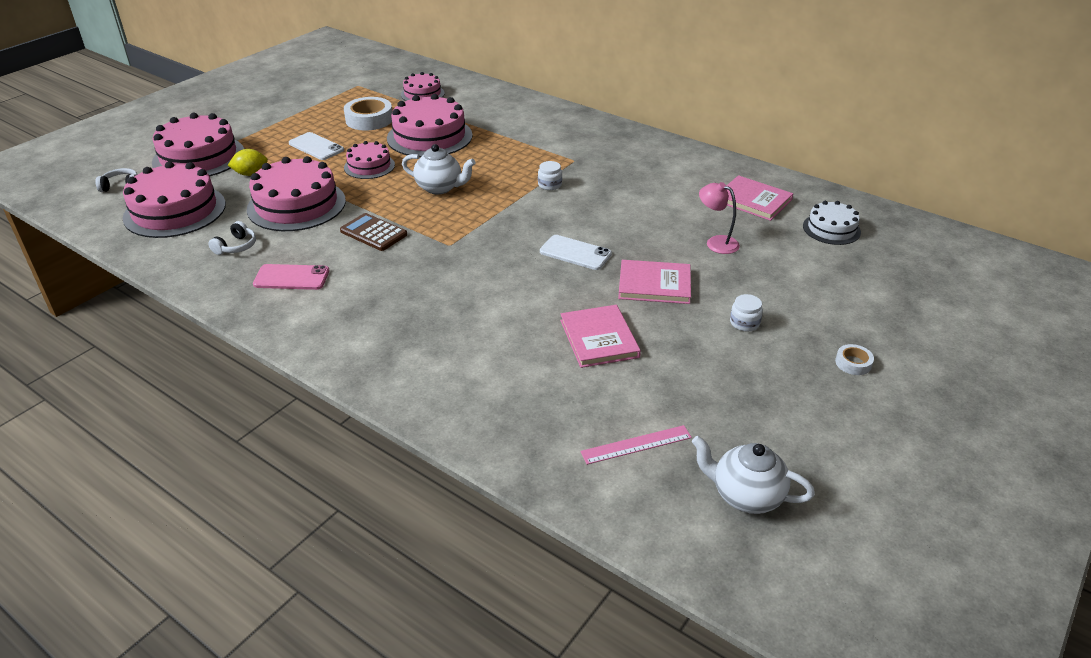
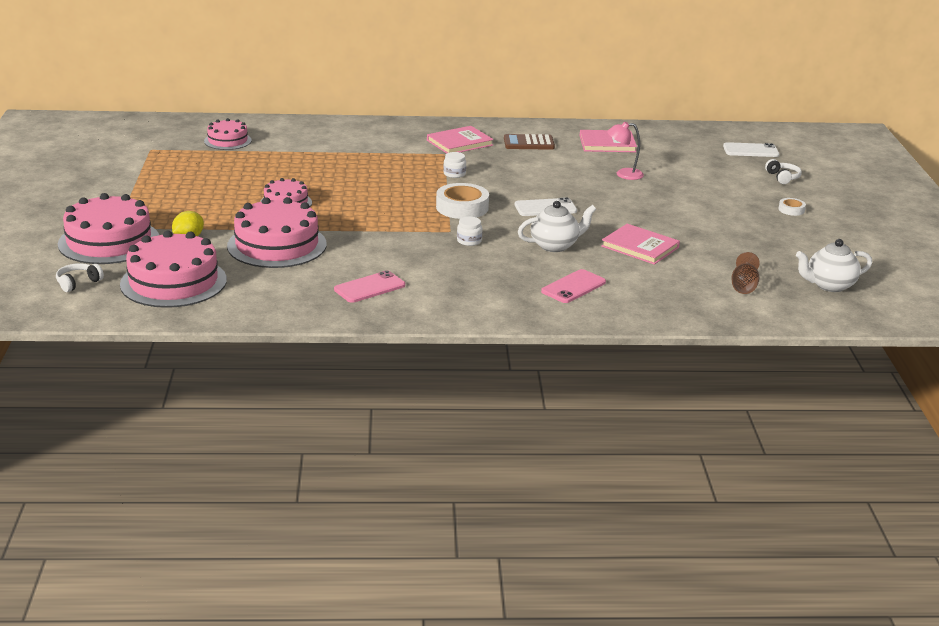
camera: 40 degrees left, 10 degrees down
white headphones [208,221,256,255] -> white headphones moved to [765,159,802,184]
white phone [289,132,344,160] -> white phone moved to [723,142,779,157]
brown calculator [340,213,407,251] -> brown calculator moved to [504,134,555,150]
white tape [344,97,392,131] -> white tape moved to [436,183,489,219]
pink cake [387,94,472,157] -> none
white teapot [402,144,475,194] -> white teapot moved to [518,201,596,252]
pink ruler [580,425,692,465] -> brown goblet [731,252,760,294]
pink book [618,260,691,304] -> pink book moved to [427,126,494,153]
white jar [730,294,763,331] -> white jar moved to [457,217,482,246]
white cake [803,201,861,245] -> none
none -> pink phone [541,269,606,303]

